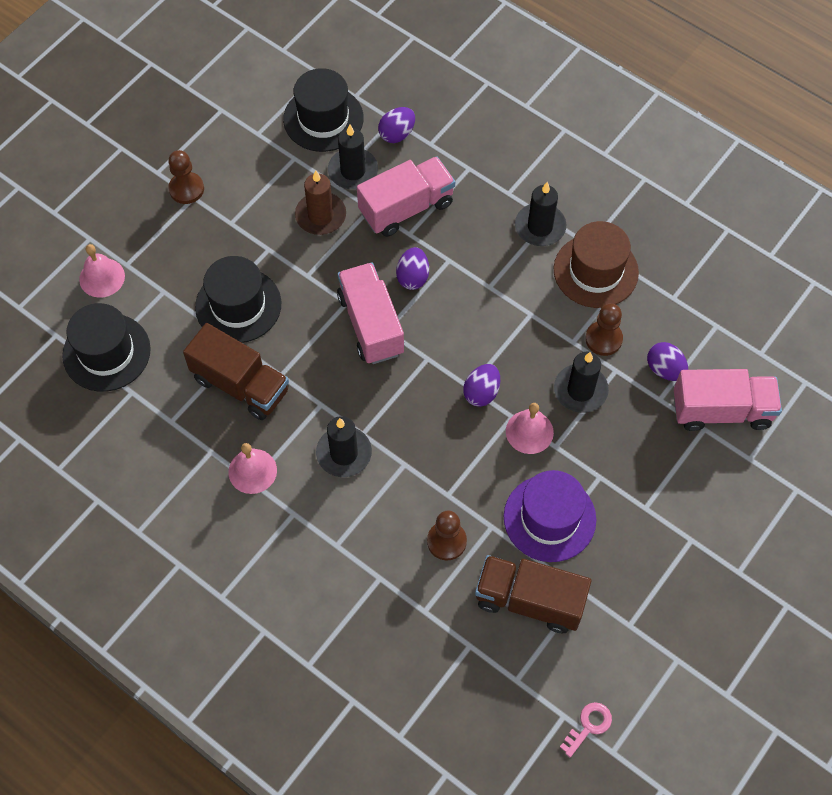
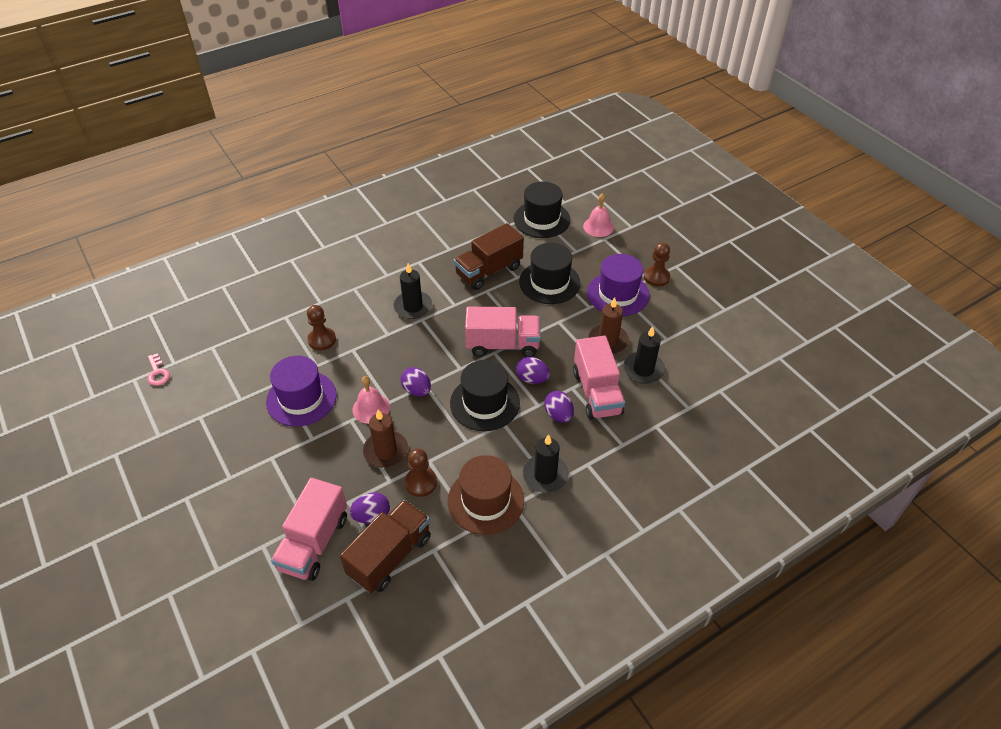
camera: 110 degrees right, 15 degrees down
pink bell [228,443,277,494] -> none
black hat [283,68,364,152] -> black hat moved to [450,360,520,431]
purple egg [378,107,415,143] -> purple egg moved to [544,391,574,422]
brown truck [475,555,591,633] -> brown truck moved to [340,500,431,593]
black candle [554,352,609,413] -> brown candle [363,410,408,468]
none -> purple hat [587,254,649,316]

